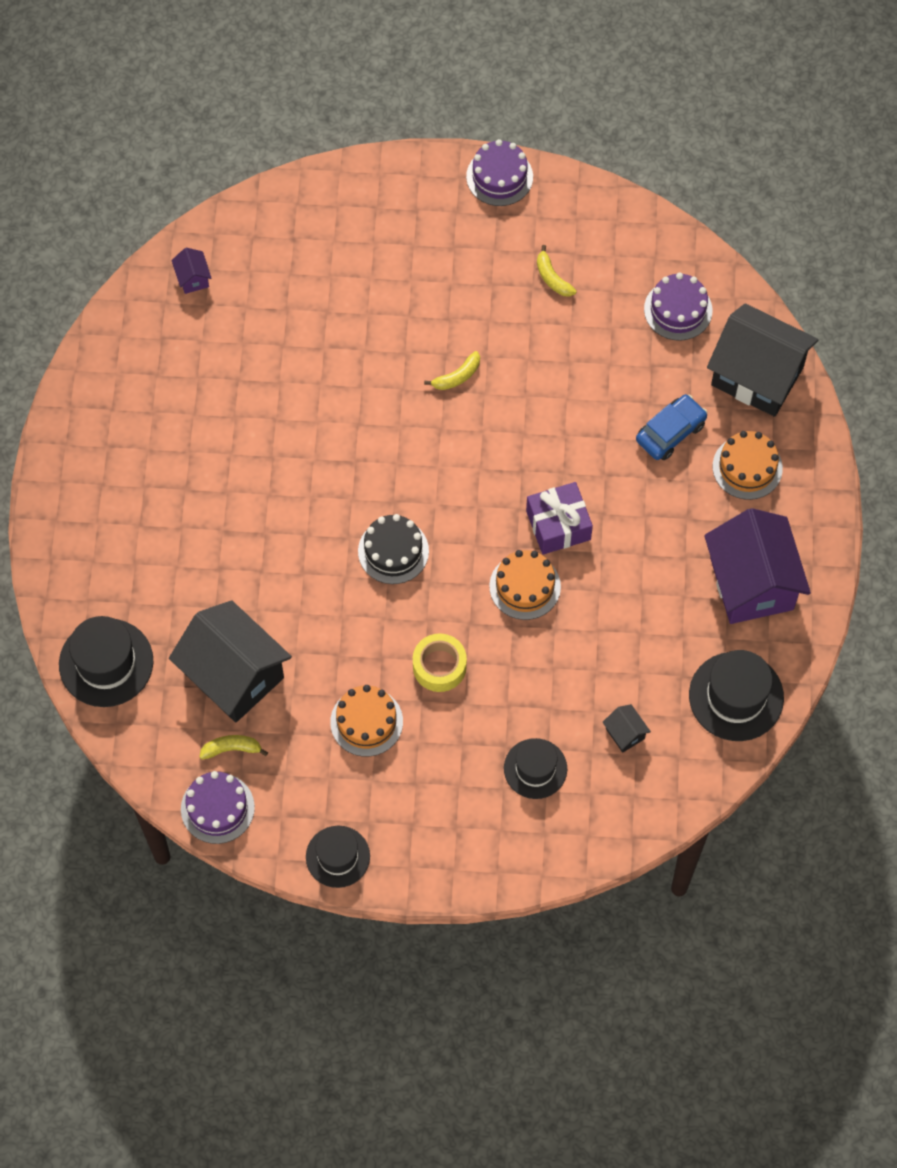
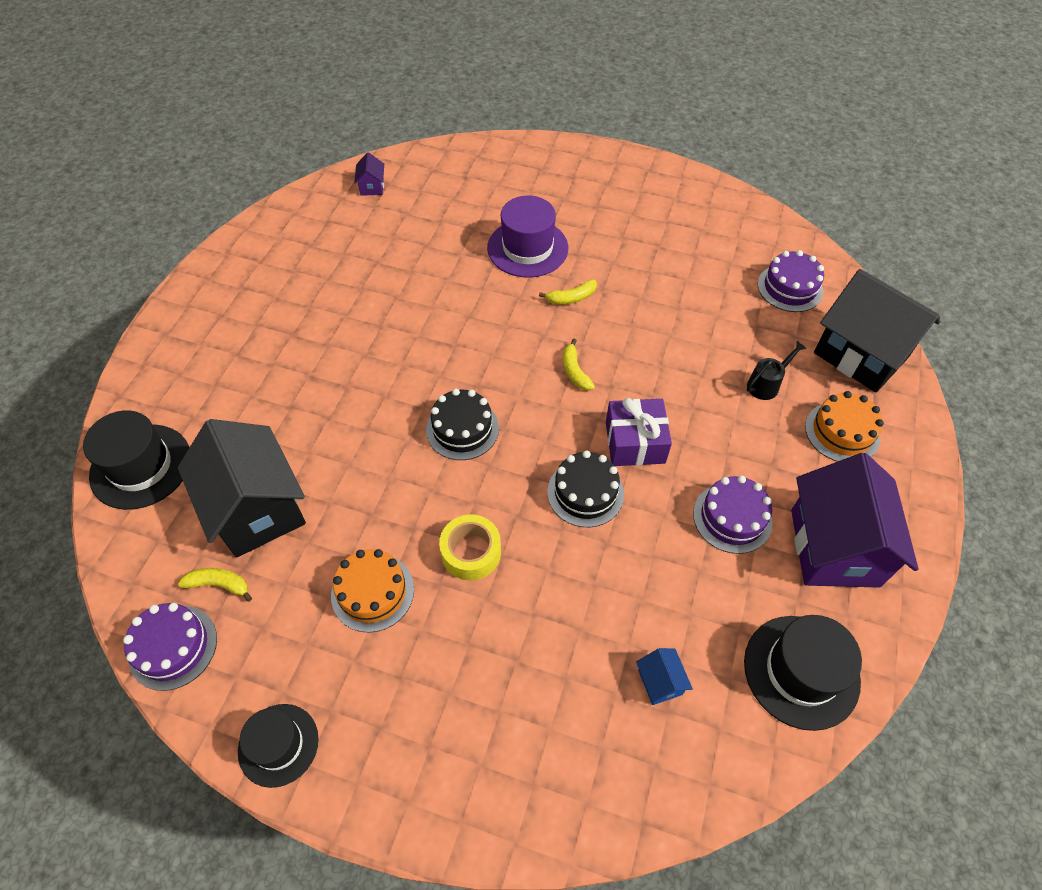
camera: 15 degrees right, 10 degrees down
purple cake [466,139,533,206] -> purple cake moved to [693,476,773,554]
orange cake [489,550,561,620] -> black cake [548,450,624,527]
black hat [504,738,567,799] -> none
yellow banana [537,245,577,297] -> yellow banana moved to [563,339,595,391]
black house [602,704,651,753] -> blue house [636,648,693,705]
blue car [636,394,707,460] -> black watering can [747,341,807,400]
none -> purple hat [487,196,568,278]

